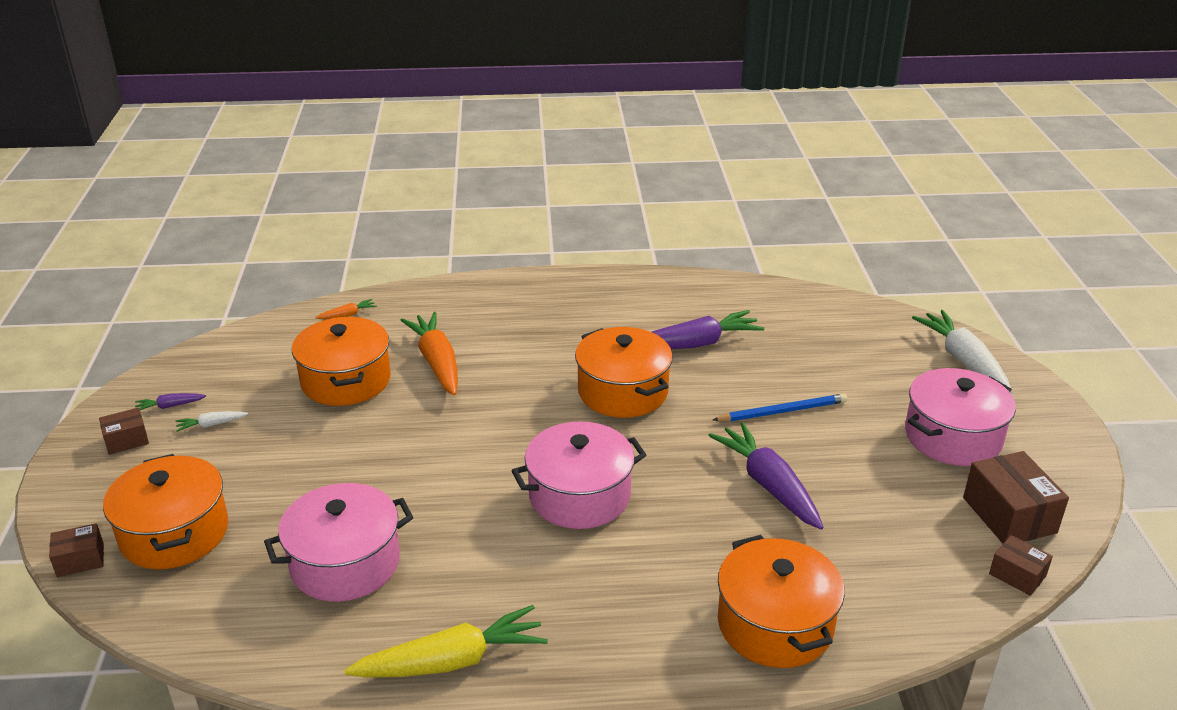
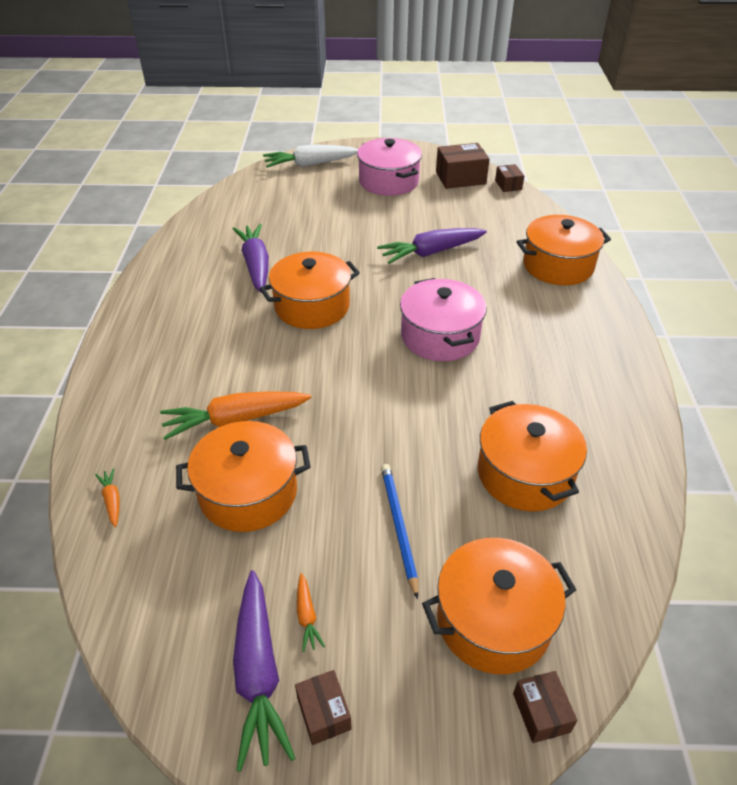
camera: 85 degrees left, 10 degrees up
purple carrot [135,393,206,410] -> purple carrot [233,570,295,772], size x2.24
white carrot [176,411,248,432] -> orange carrot [297,573,325,652]
pink pot [264,483,413,602] -> orange pot [478,401,587,511]
yellow carrot [344,605,548,678] -> none
blue pencil [713,394,847,422] -> blue pencil moved to [381,464,418,599]
brown box [989,535,1053,596] -> brown box turned 60 degrees counterclockwise [495,164,524,192]

